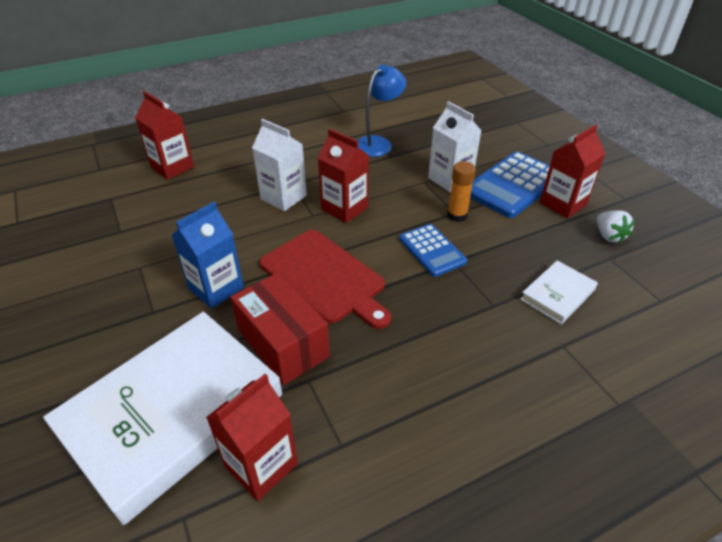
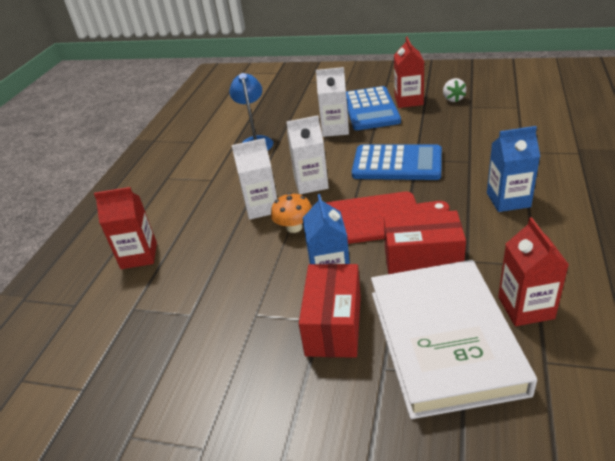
camera: 45 degrees left, 5 degrees down
red carton [318,129,369,223] -> white carton [286,115,329,194]
blue calculator [399,224,467,277] -> blue calculator [352,145,442,180], size x1.66
orange glue stick [447,161,476,222] -> none
white book [520,260,598,324] -> none
white strawberry [597,210,635,244] -> white strawberry turned 60 degrees clockwise [443,78,466,102]
none -> orange mushroom [271,193,312,233]
none -> red box [299,264,361,358]
none -> blue carton [487,126,540,212]

